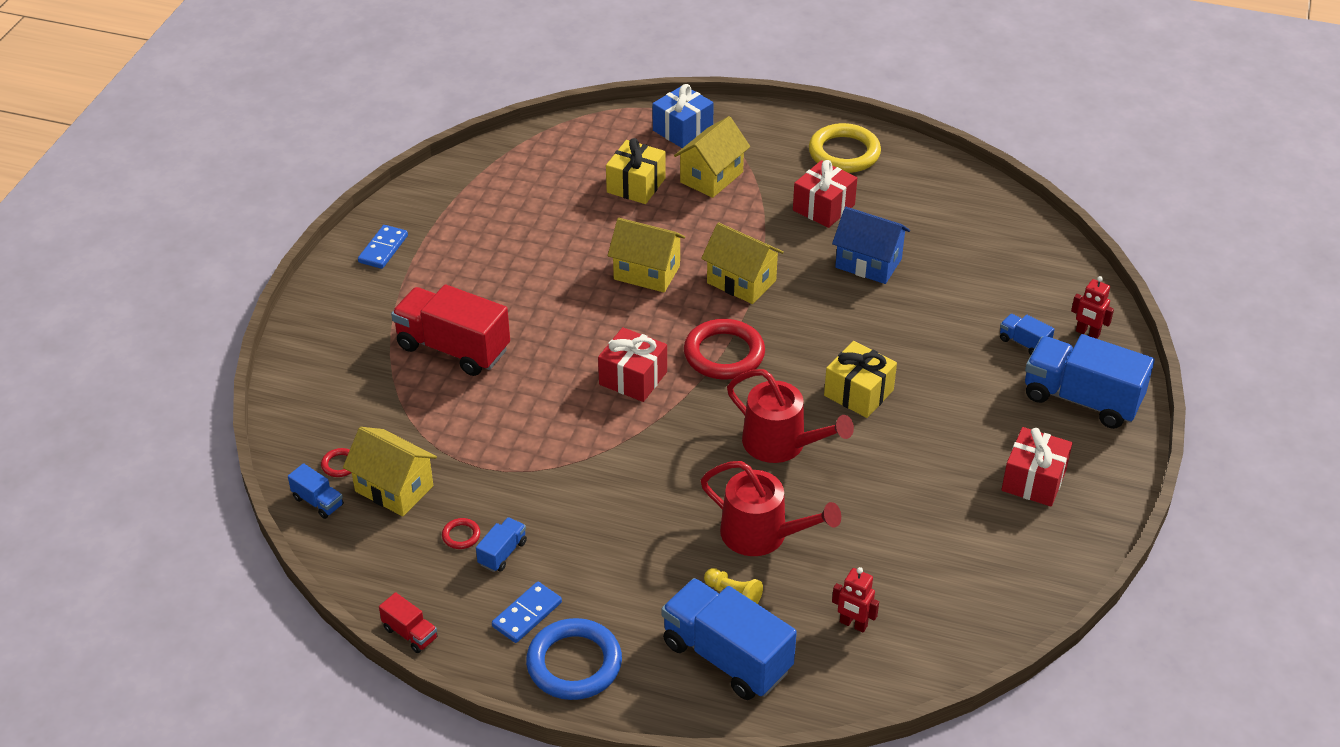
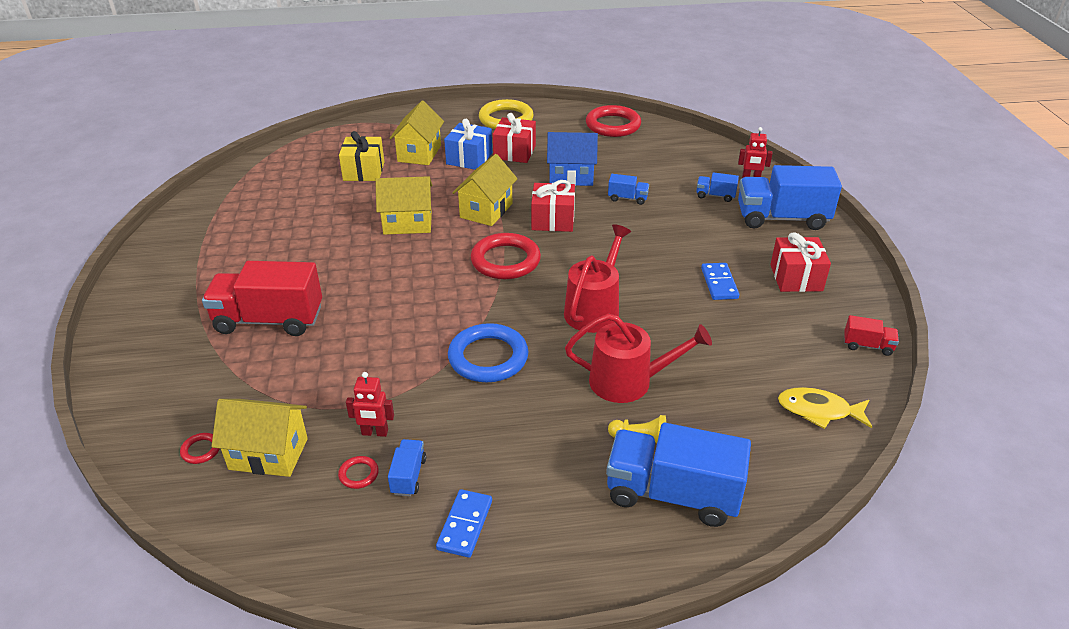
camera: 25 degrees left, 5 degrees down
blue truck [288,463,344,519] -> blue truck moved to [608,174,649,205]
blue domino [358,225,408,269] -> blue domino moved to [701,263,739,300]
red truck [379,592,438,653] -> red truck moved to [844,315,899,356]
blue ring [526,618,622,700] -> blue ring moved to [448,323,528,382]
red gift [598,327,667,402] -> red gift moved to [531,180,575,232]
blue gift [652,84,714,148] -> blue gift moved to [444,119,492,170]
yellow house [701,222,784,304] -> yellow house turned 75 degrees counterclockwise [452,154,518,226]
red watering can [727,369,854,463] -> red watering can turned 75 degrees counterclockwise [564,224,631,333]
yellow gift [824,341,897,418] -> none
red robot [832,567,879,632] -> red robot moved to [346,372,394,437]
none -> red ring [586,105,641,137]
none -> yellow fish [778,387,872,429]

